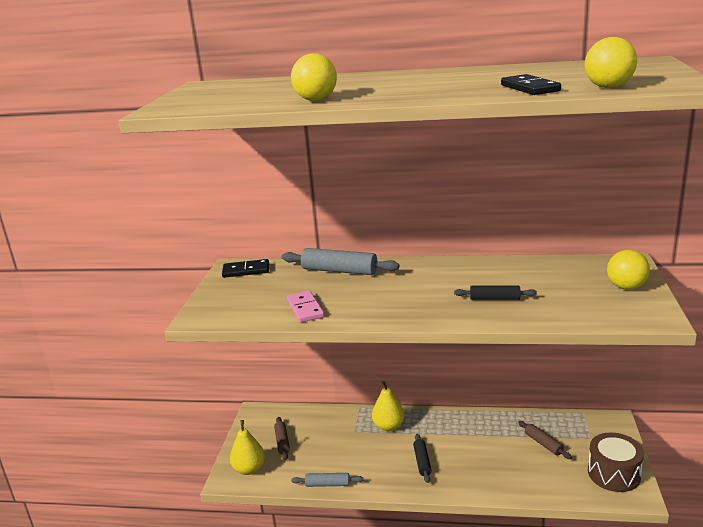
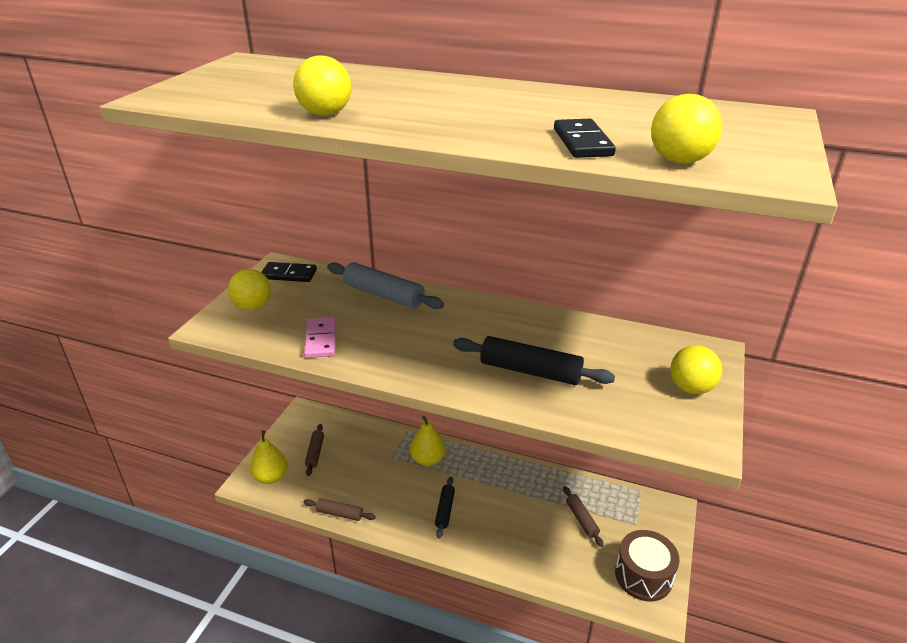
camera: 10 degrees right, 10 degrees up
grey rolling pin [291,473,364,487] -> brown rolling pin [303,498,376,521]
black rolling pin [454,286,537,300] -> black rolling pin [453,336,615,385], size x1.73
none -> yellow ball [228,269,271,310]

